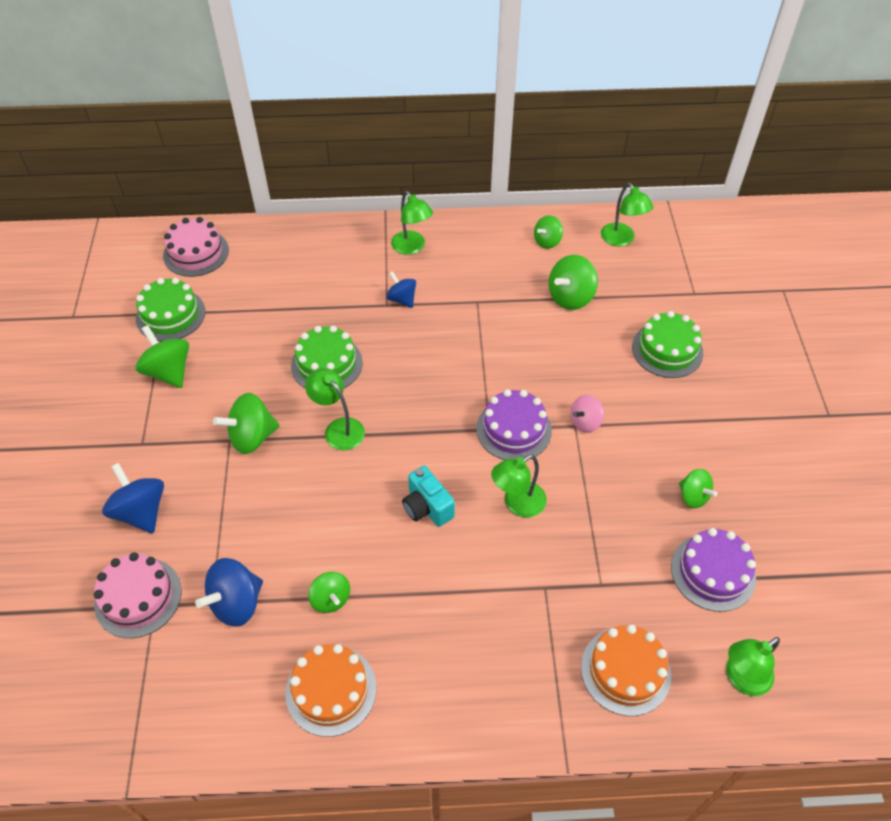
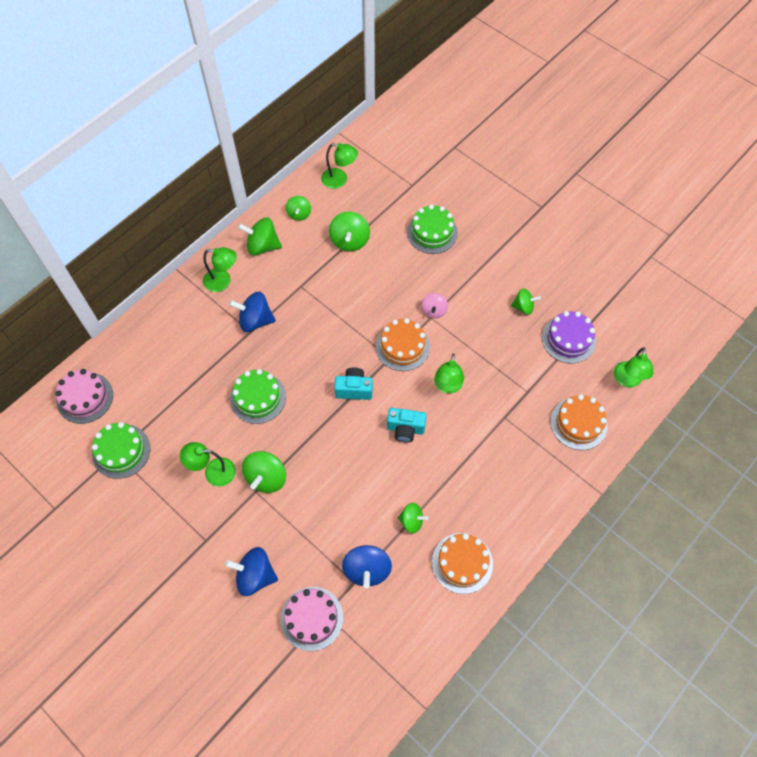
camera: 45 degrees left, 10 degrees up
green spinning top [135,325,189,388] -> green spinning top moved to [238,217,282,256]
green lamp [305,368,365,450] -> green lamp moved to [180,442,236,487]
blue spinning top [386,271,416,308] -> blue spinning top [229,292,276,332], size x1.58
purple cake [476,389,552,460] -> orange cake [376,318,430,371]
none -> turquoise camera [334,367,373,400]

